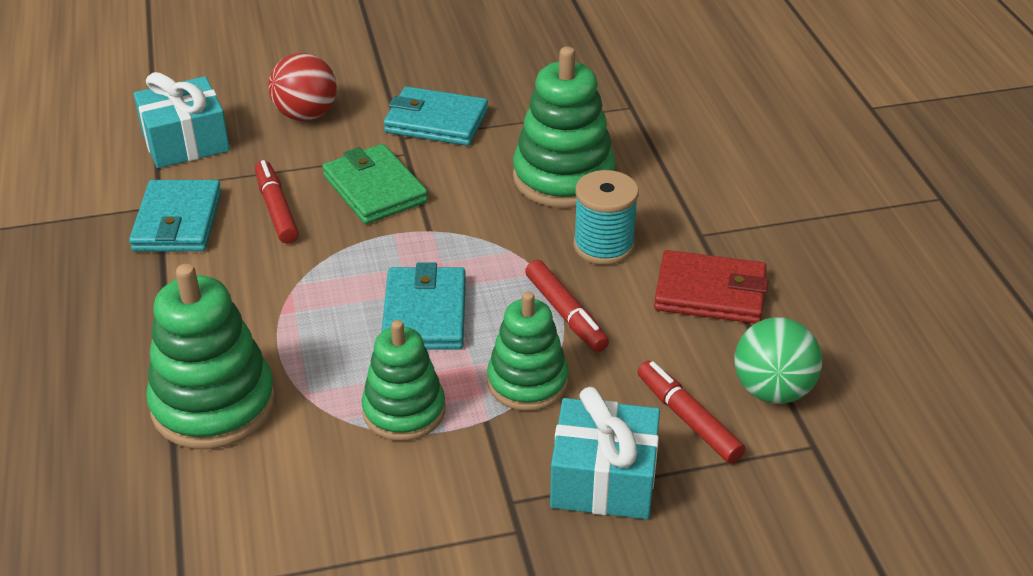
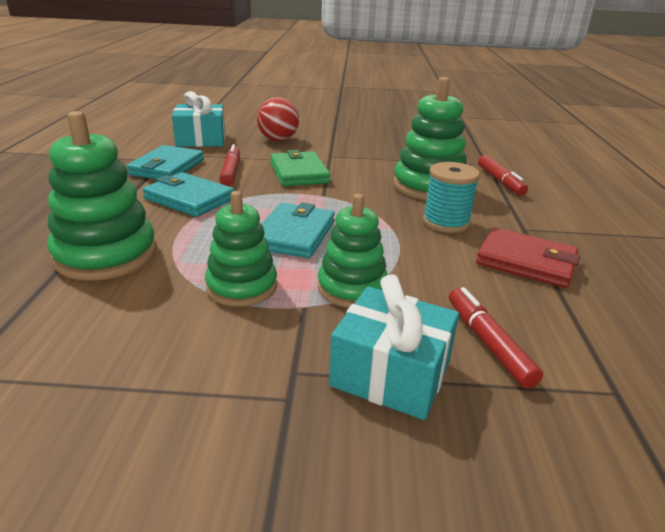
camera: 15 degrees right, 10 degrees down
turquoise wallet [384,86,488,146] -> turquoise wallet moved to [142,172,235,217]
red marker [525,260,609,352] -> red marker moved to [478,155,528,196]
green ball [734,317,822,404] -> none

